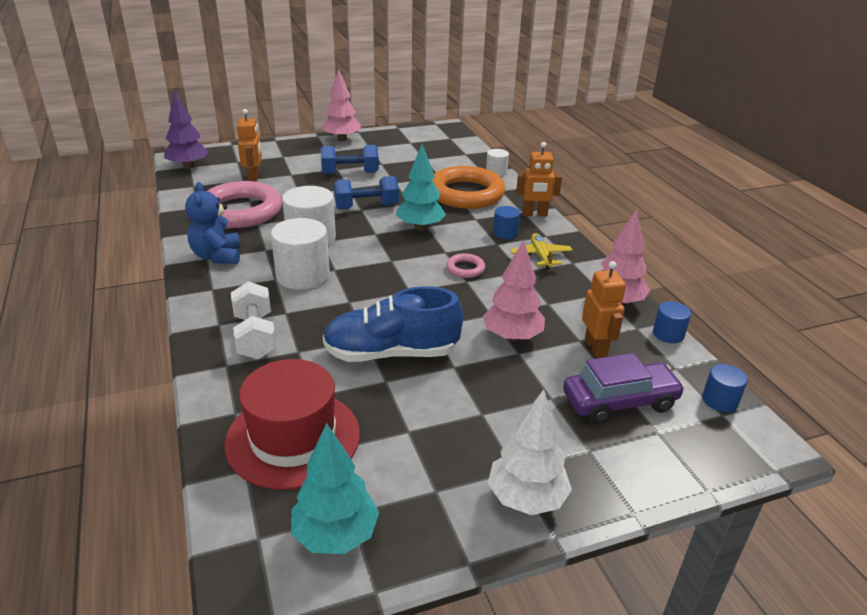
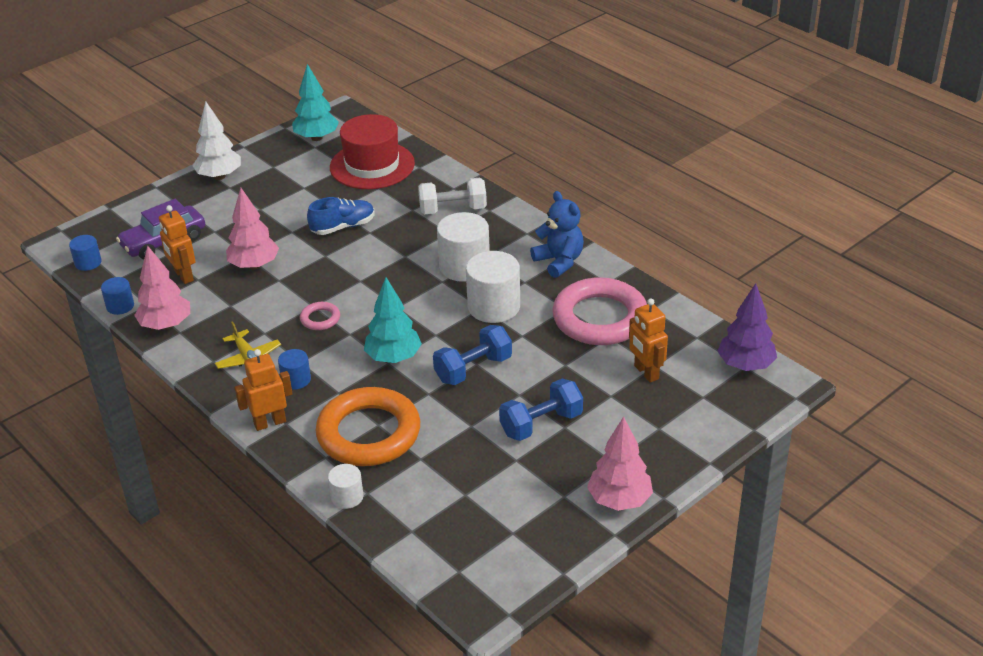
camera: 160 degrees right, 5 degrees up
white dumbbell [231,281,277,359] -> white dumbbell turned 60 degrees counterclockwise [418,178,487,214]
blue shoe [323,286,463,362] -> blue shoe [307,197,375,235], size x0.65

